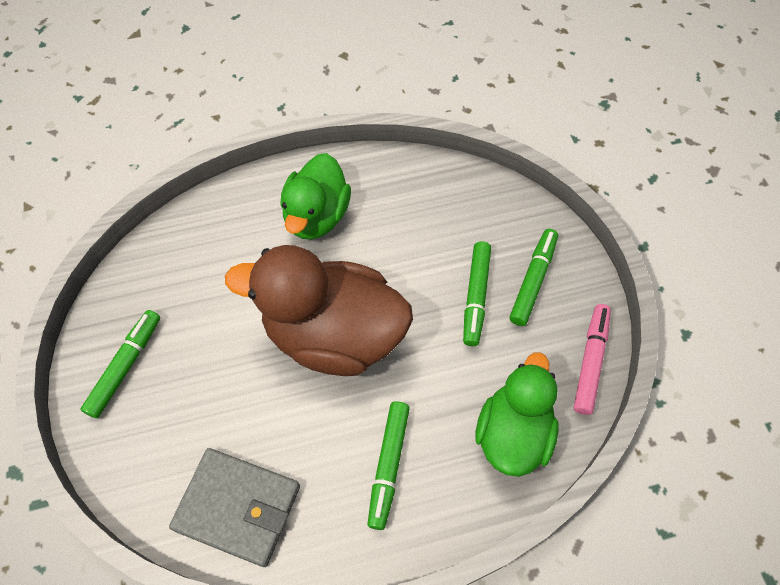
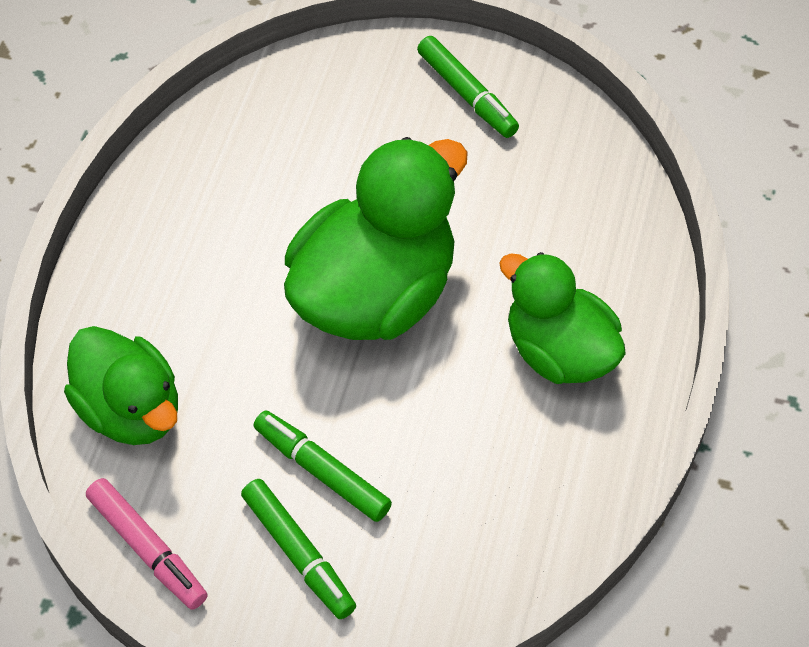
camera: 120 degrees right, 5 degrees down
grey wallet [169,448,300,567] -> none
brown duck [225,245,413,376] -> green duck [284,137,468,340]
green marker [368,402,410,530] -> none

